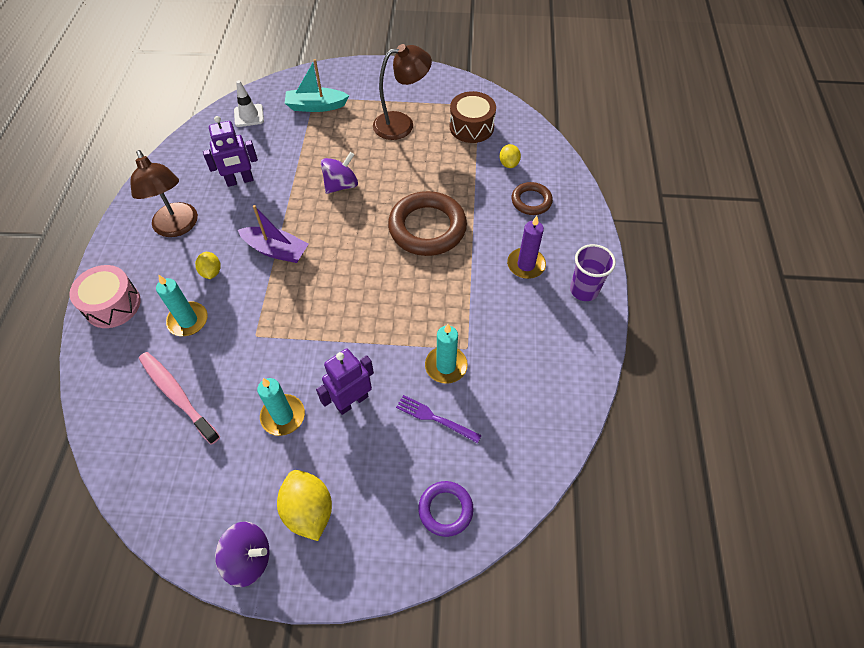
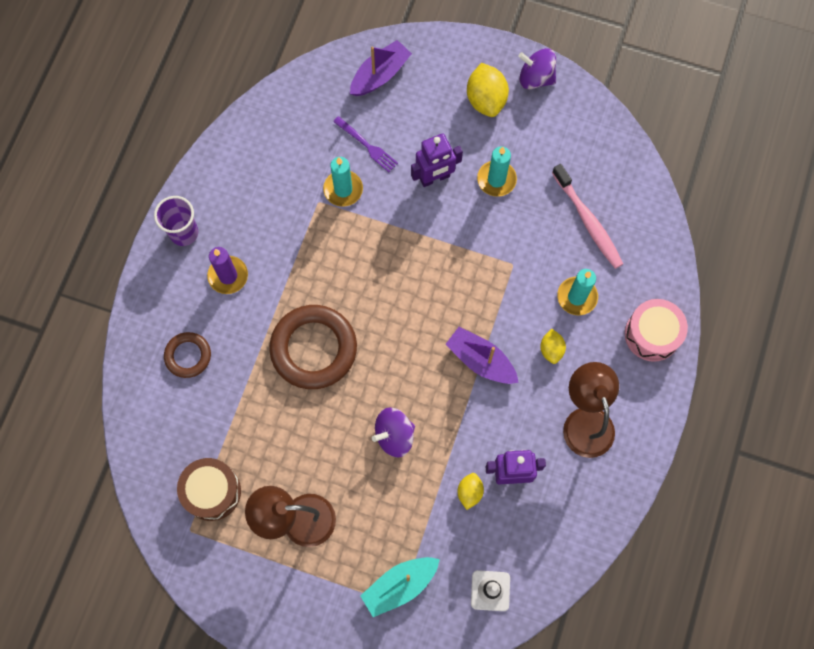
camera: 165 degrees left, 15 degrees up
turquoise boat [285,59,349,112] -> turquoise boat turned 135 degrees clockwise [360,557,440,617]
purple ring [418,481,474,537] -> purple boat [350,40,412,96]
yellow lemon [499,144,521,168] -> yellow lemon moved to [457,473,484,510]

